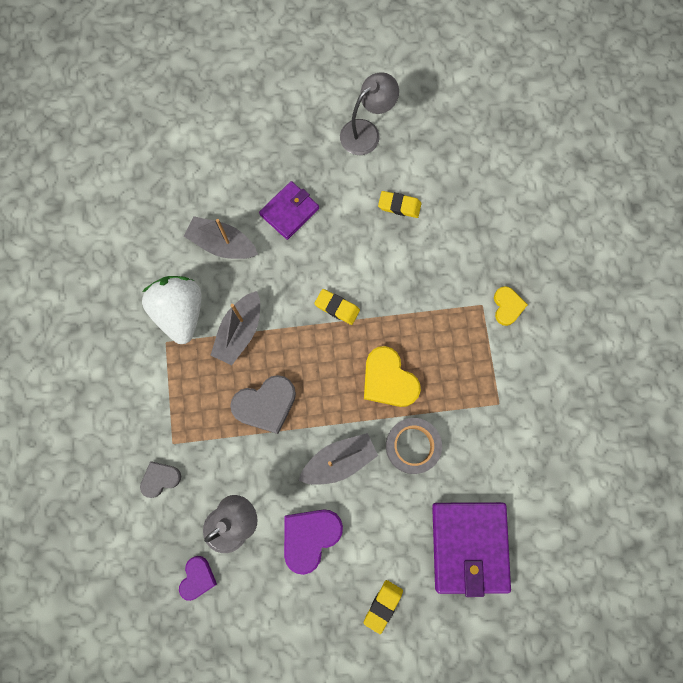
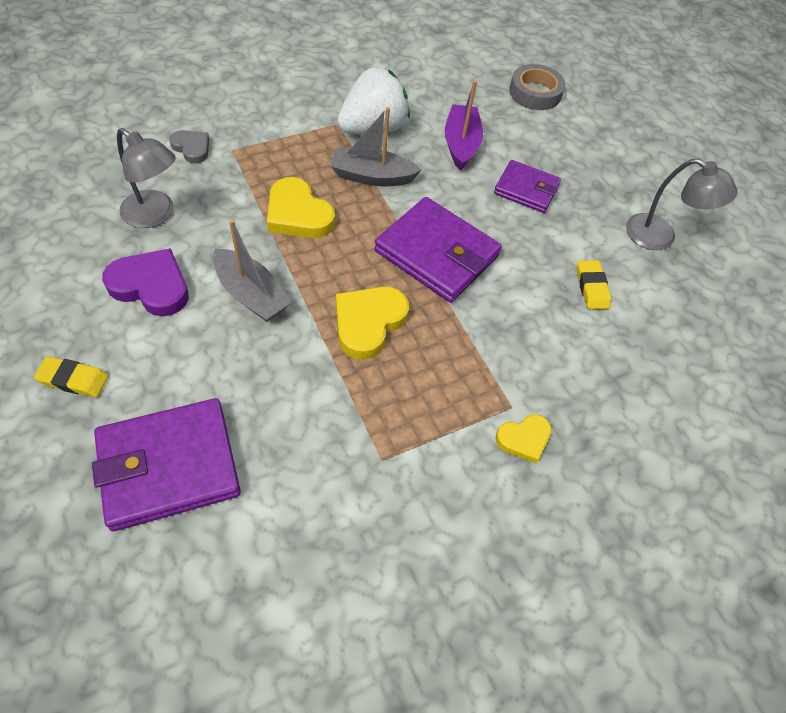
camera: 65 degrees right, 20 degrees down
purple heart [179,556,217,601] -> none
grey boat [184,216,258,259] -> purple boat [445,80,483,170]
grey heart [230,375,296,434] -> yellow heart [267,177,335,238]
yellow eraser [314,289,360,325] -> purple wallet [374,197,502,303]
grey tape [386,418,442,474] -> grey tape moved to [509,64,565,110]

